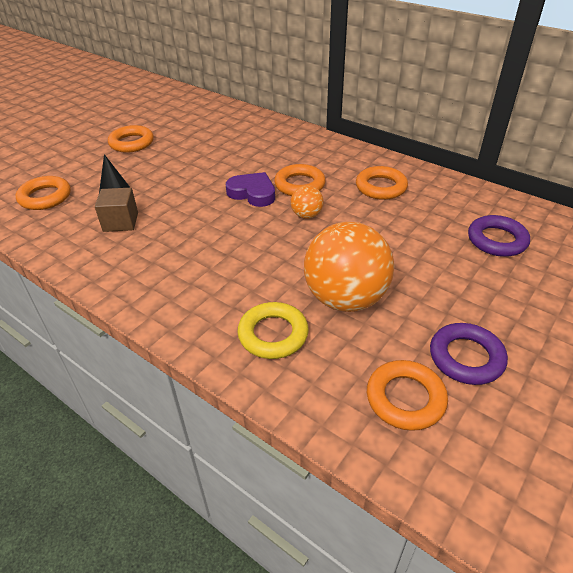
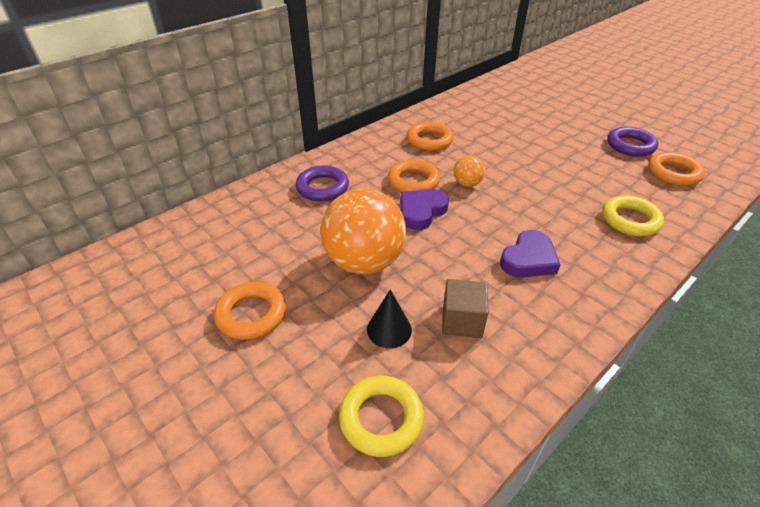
camera: 80 degrees left, 0 degrees up
orange ring [16,176,71,210] -> yellow ring [339,376,424,457]
orange ball [304,222,395,312] -> orange ball moved to [321,189,407,274]
purple ring [468,215,530,257] -> purple ring moved to [296,166,349,201]
none -> purple heart [500,230,560,278]

